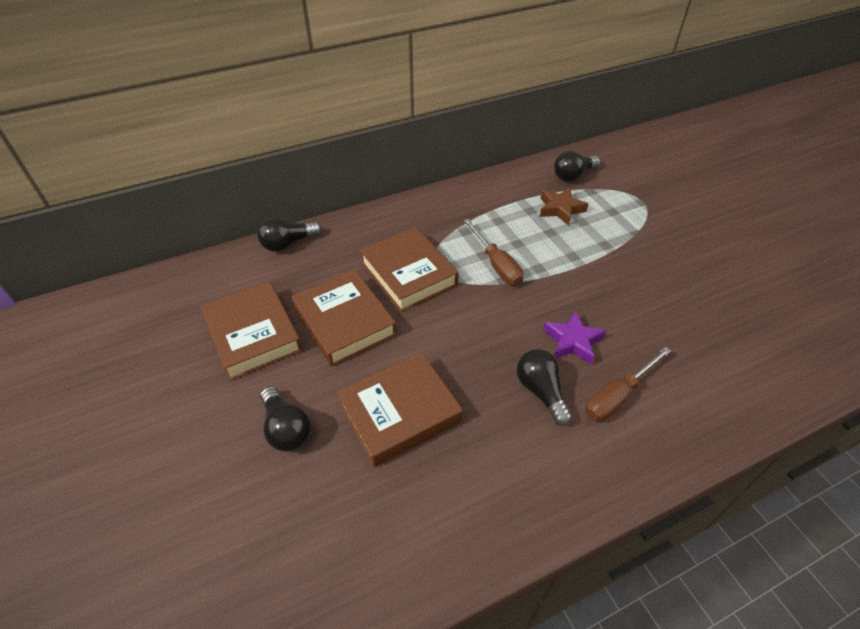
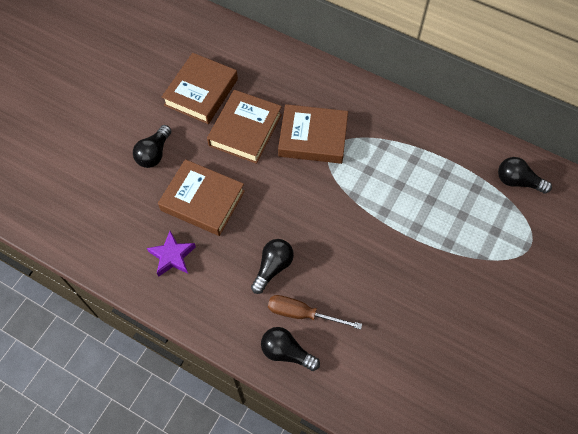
camera: 55 degrees right, 15 degrees up
black light bulb [257,217,322,252] -> black light bulb moved to [261,327,320,371]
brown book [360,227,459,312] -> brown book turned 75 degrees clockwise [278,104,348,164]
brown screwdriver [464,219,524,286] -> none
brown star [540,188,589,226] -> none
purple star [543,311,606,365] -> purple star moved to [147,231,196,277]

